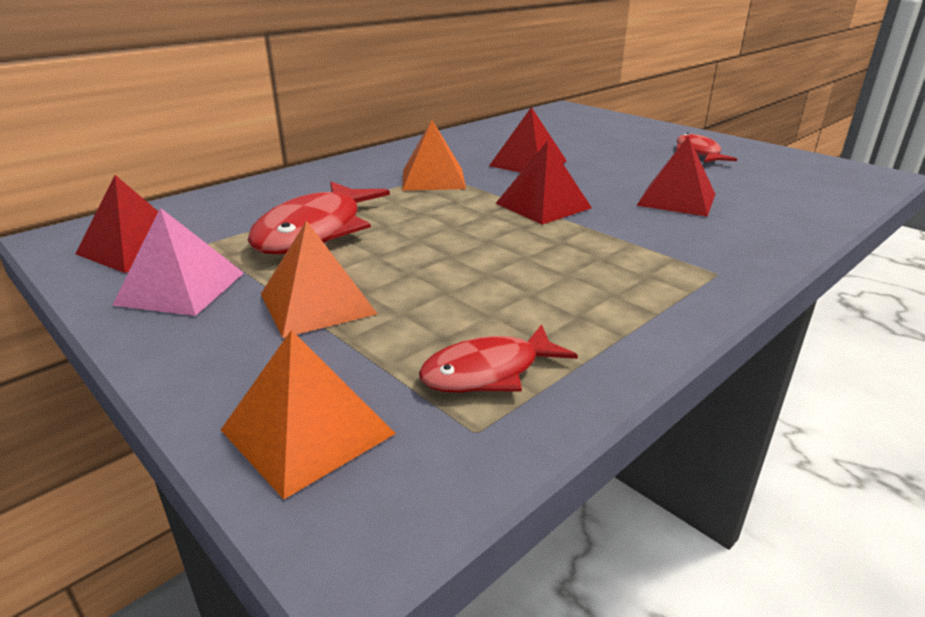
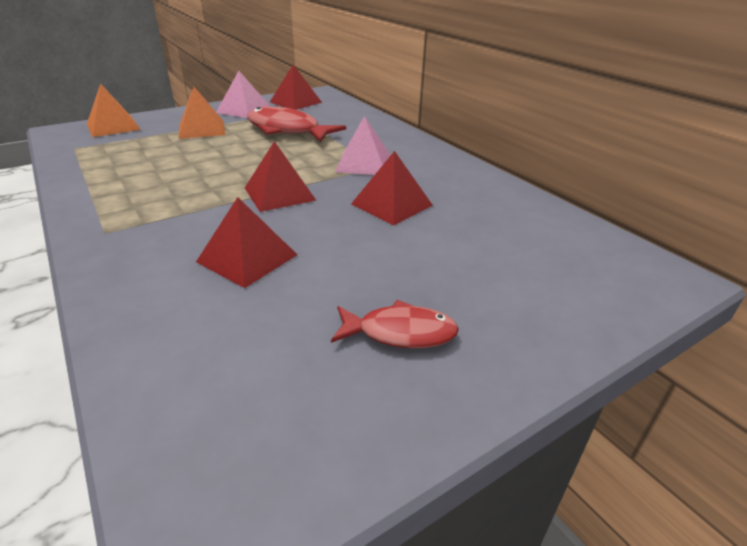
camera: 100 degrees right, 5 degrees up
orange pyramid [402,120,466,191] -> pink pyramid [335,116,391,175]
red fish [419,324,578,393] -> none

